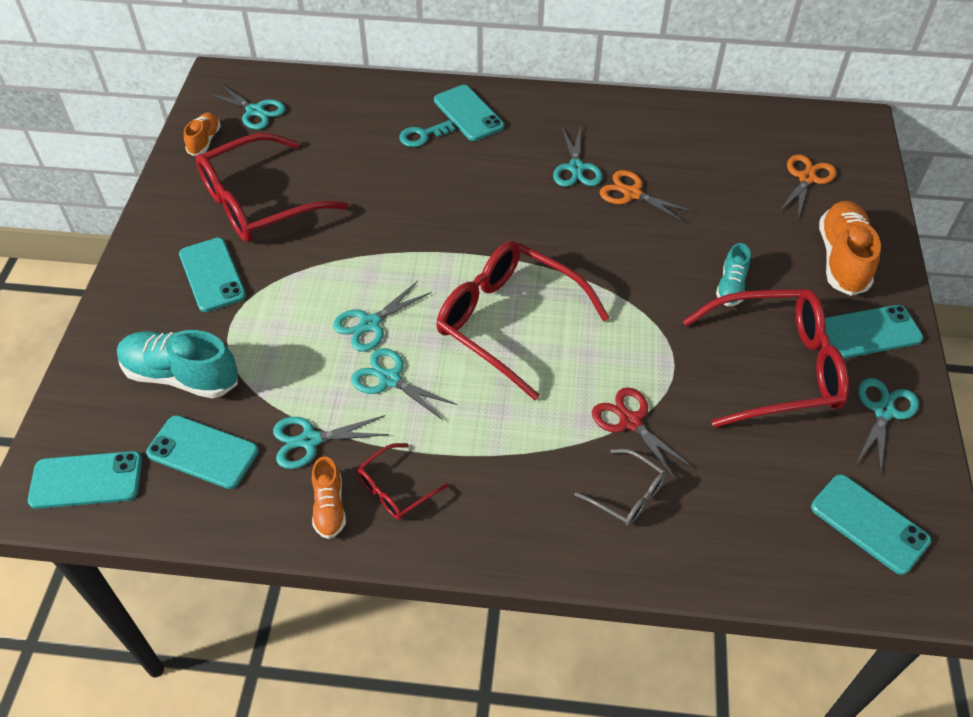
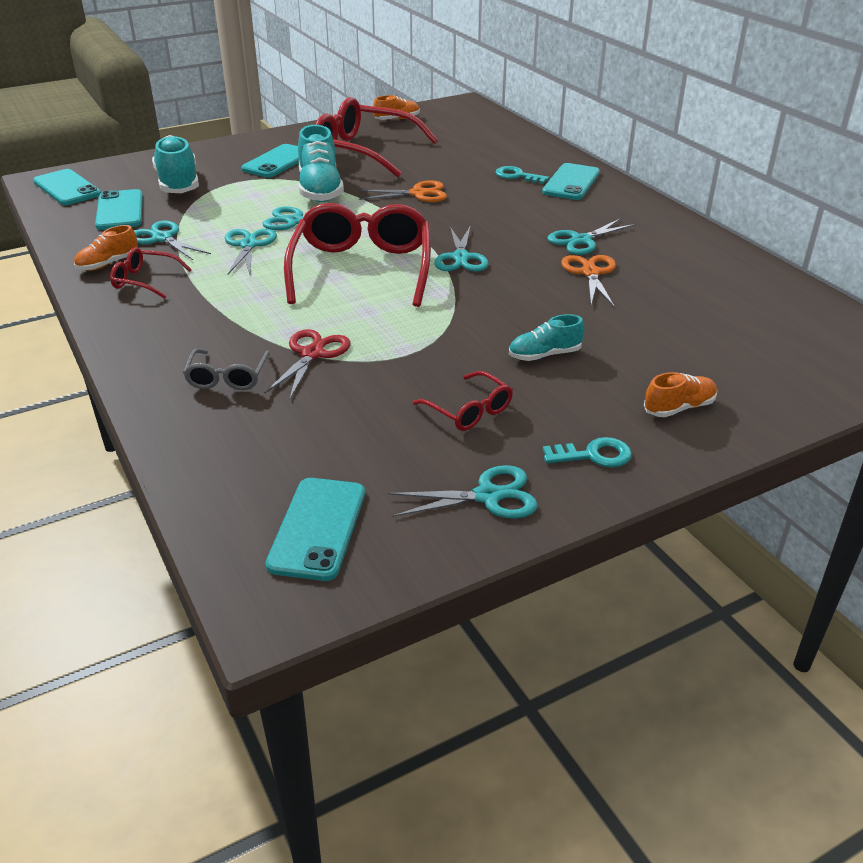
camera: 55 degrees right, 15 degrees down
turquoise scissors [206,83,286,130] -> turquoise scissors moved to [434,225,488,271]
red glasses [683,289,849,427] -> red glasses [412,371,513,431], size x0.47
orange scissors [778,155,836,219] -> orange scissors moved to [358,180,447,202]
orange shoe [819,201,881,296] -> orange shoe [644,372,718,417], size x0.55
turquoise phone [825,305,923,358] -> turquoise key [543,437,632,467]
none -> turquoise shoe [298,125,344,202]

